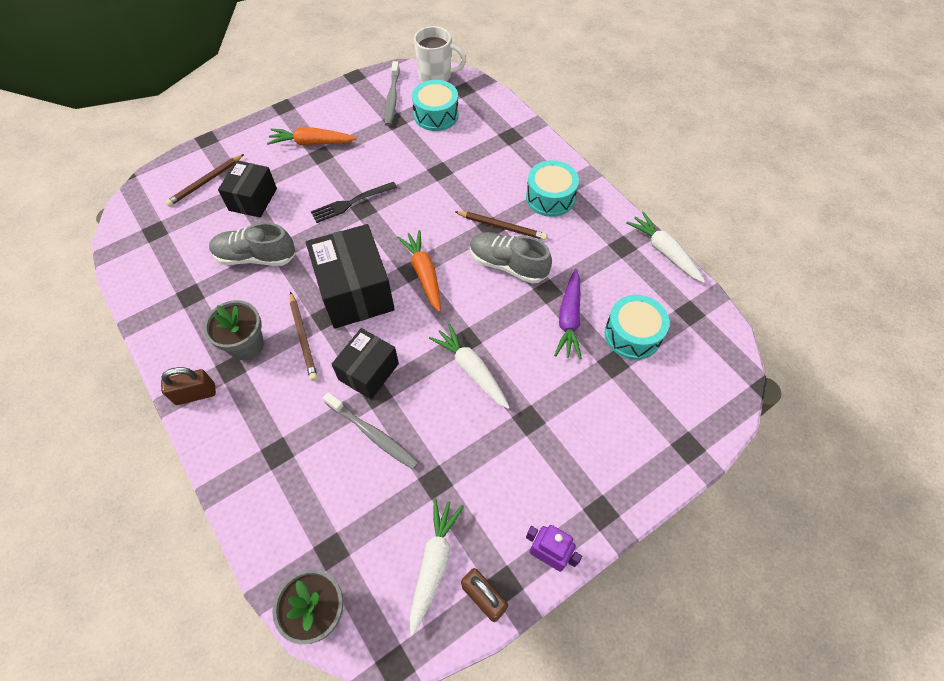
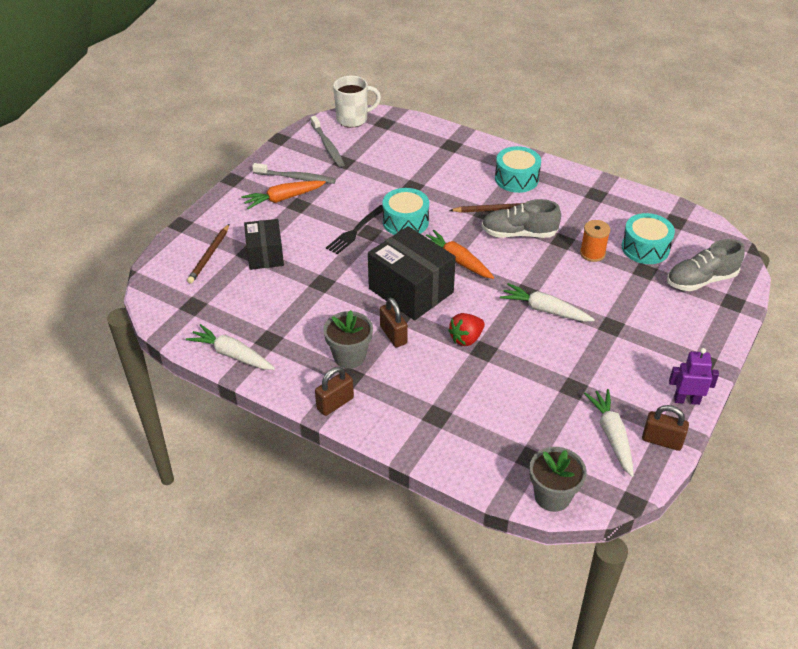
camera: 25 degrees left, 15 degrees down
grey shoe [209,222,296,266] -> grey shoe moved to [667,239,745,291]
brown pencil [290,292,318,381] -> brown padlock [380,298,408,347]
grey toothbrush [323,392,419,470] -> grey toothbrush moved to [252,163,336,184]
black box [332,328,399,400] -> red strawberry [448,313,485,346]
turquoise drum [412,80,459,131] -> turquoise drum moved to [382,188,429,235]
purple carrot [554,268,582,359] -> orange spool [580,220,610,262]
white carrot [626,212,705,283] -> white carrot moved to [186,324,275,370]

